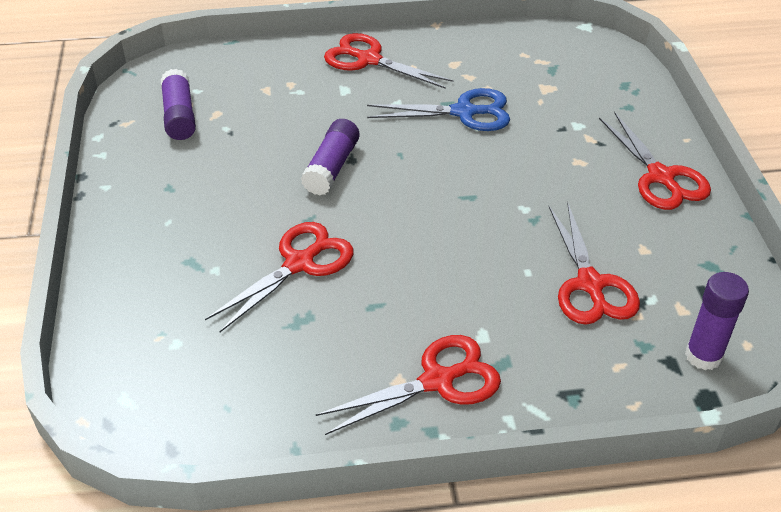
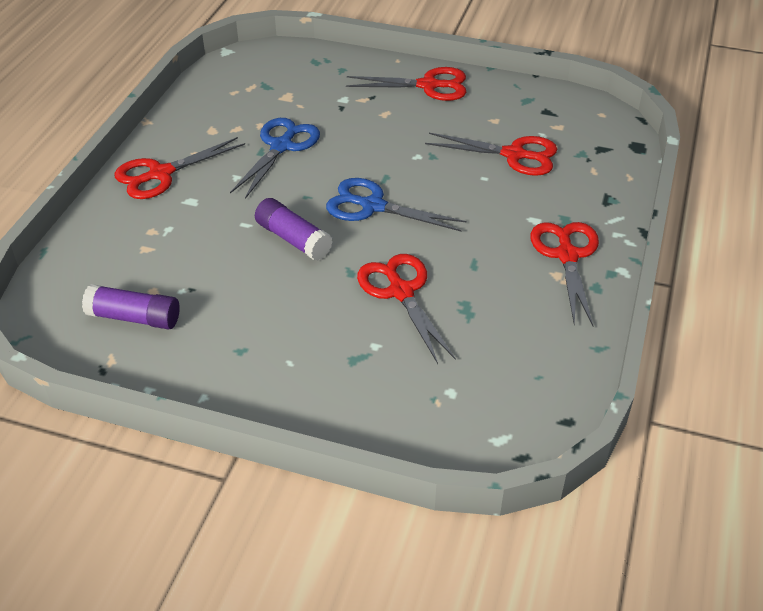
camera: 65 degrees left, 0 degrees up
purple glue stick [685,272,749,370] -> none
none -> blue scissors [326,178,467,231]

